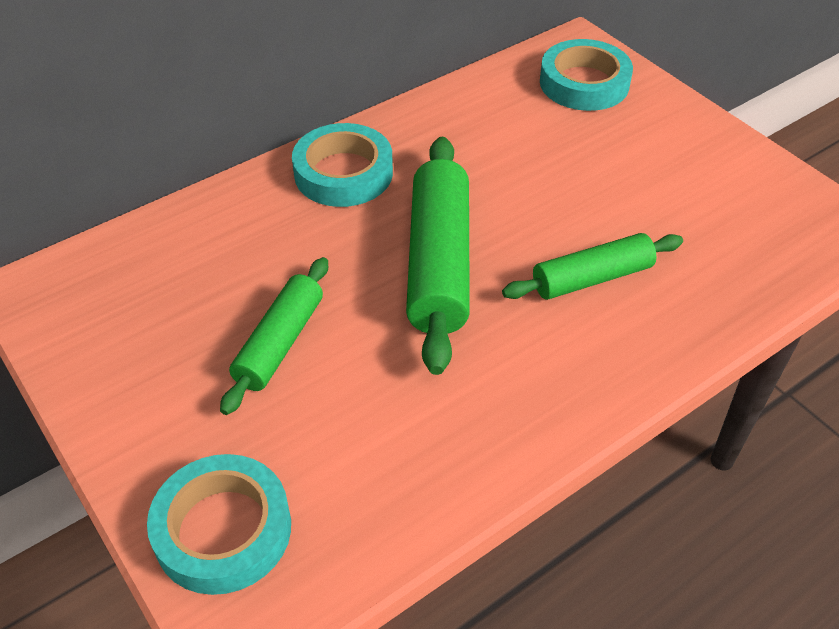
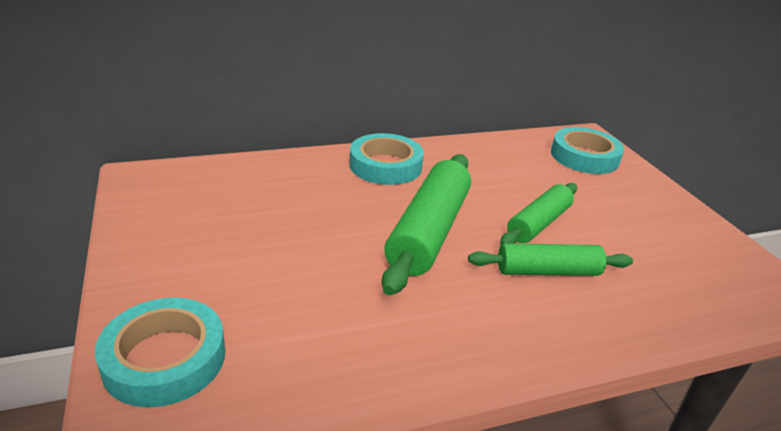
camera: 15 degrees right, 15 degrees down
green rolling pin [220,257,328,415] -> green rolling pin moved to [500,183,577,245]

